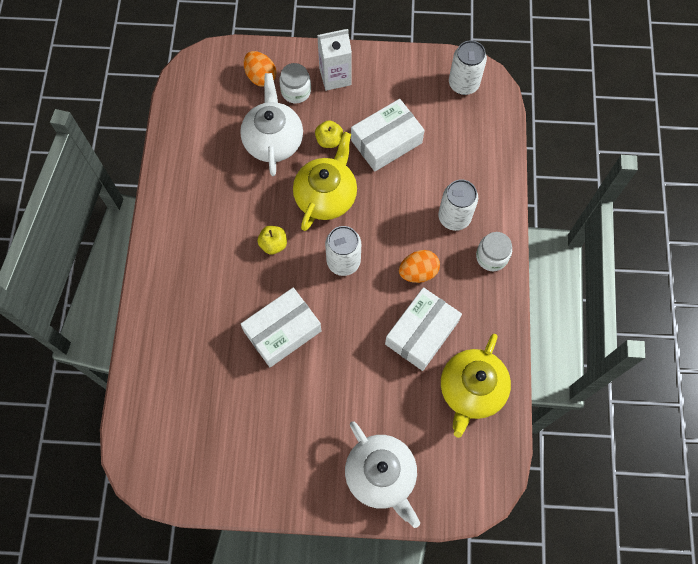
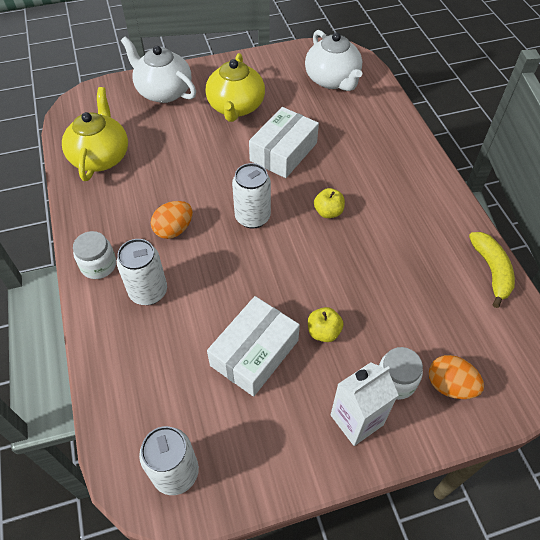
camera: 160 degrees right, 15 degrees down
white teapot [240,73,303,176] -> white teapot moved to [305,30,362,91]
yellow teapot [293,132,357,231] -> yellow teapot moved to [206,53,265,122]
white box [385,287,462,371] -> none
none -> yellow banana [469,232,515,308]

